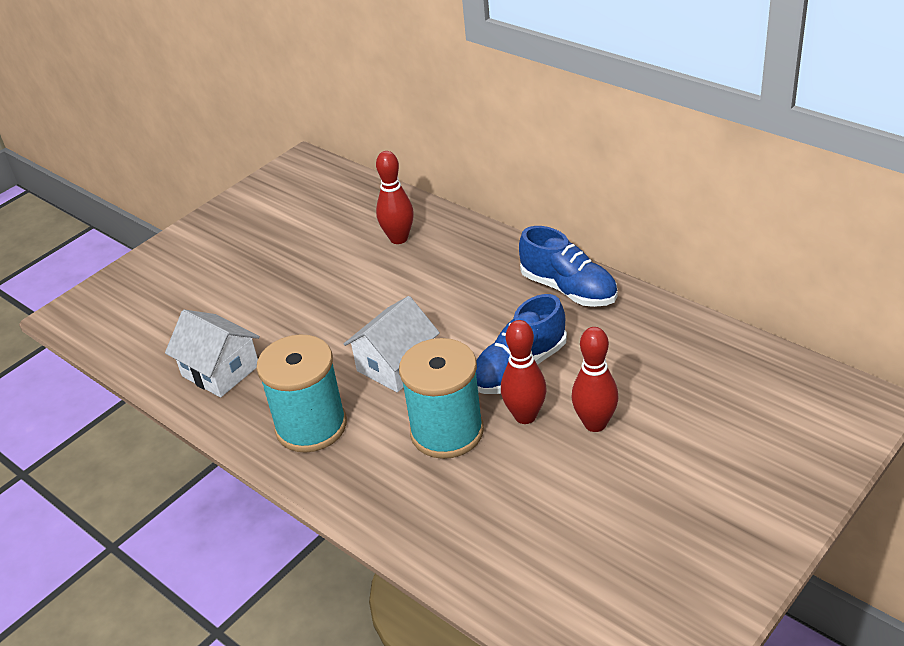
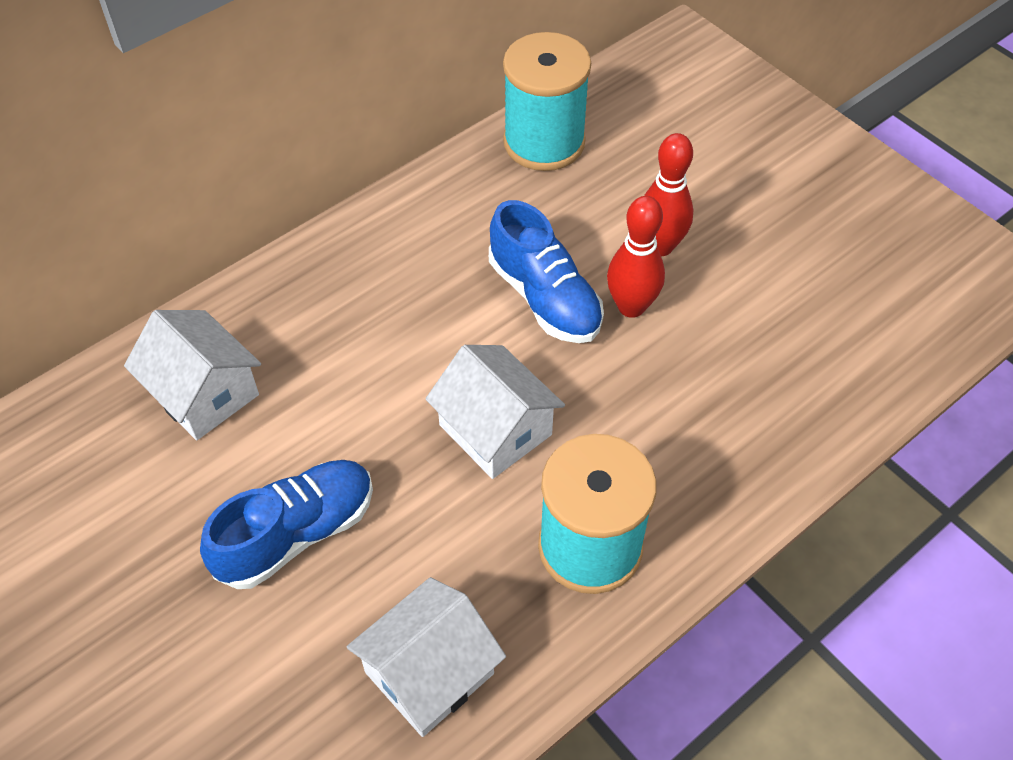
camera: 85 degrees left, 15 degrees up
red bowling pin [376,151,414,244] -> white house [124,310,261,440]
turquoise spool [399,338,484,459] -> turquoise spool moved to [503,32,591,171]
blue shoe [519,226,618,307] -> blue shoe moved to [200,460,373,589]

